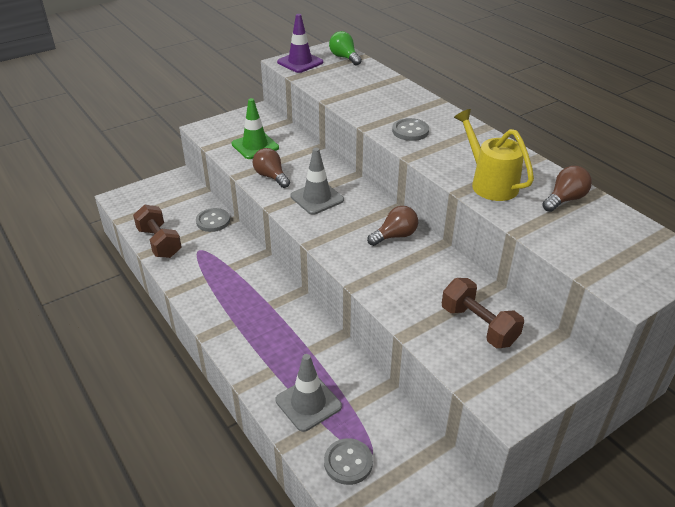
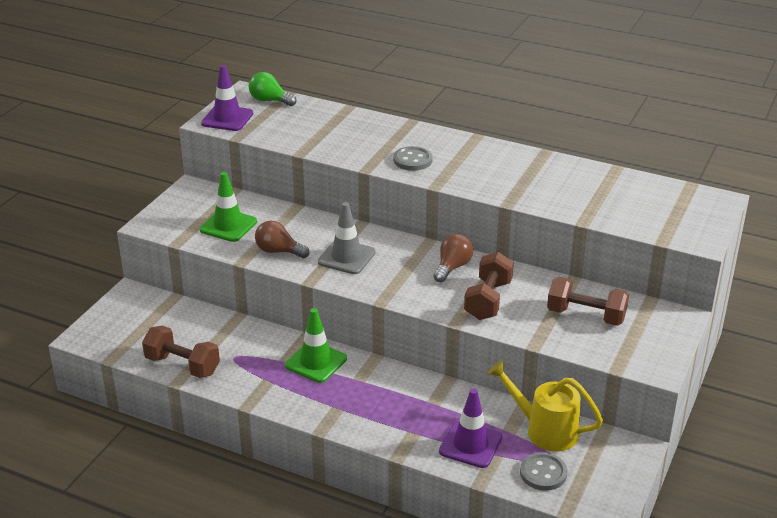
camera: 30 degrees left, 5 degrees down
grey button [196,208,230,232] -> none
grey traffic cone [276,354,342,432] -> purple traffic cone [439,388,502,468]
yellow watering can [454,109,534,201] -> yellow watering can moved to [487,360,603,452]
brown light bulb [542,166,592,212] -> none
none -> green traffic cone [285,308,347,383]
none -> brown dumbbell [464,252,514,320]

